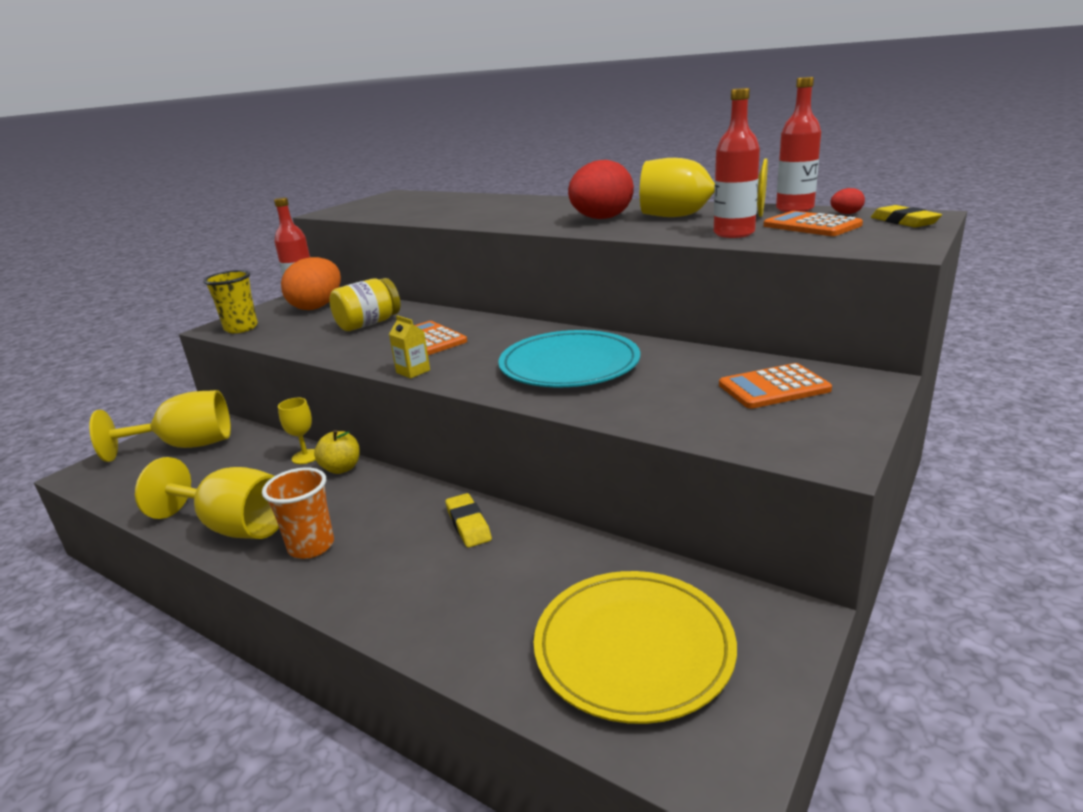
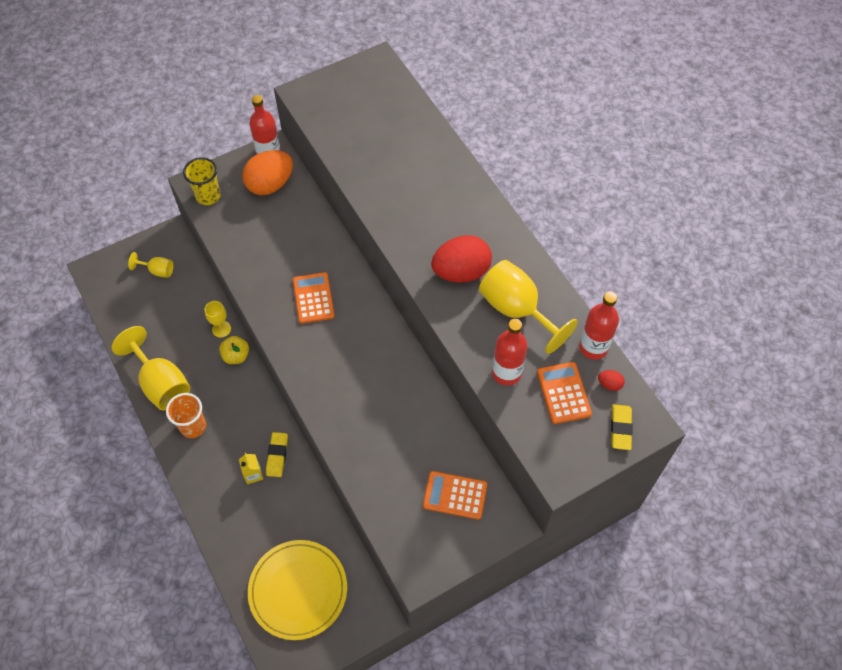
camera: 25 degrees right, 35 degrees up
yellow goblet [89,390,231,462] -> yellow goblet [128,252,174,278], size x0.51
yellow jar [329,278,400,331] -> none
yellow carton [389,315,430,379] -> yellow carton moved to [239,453,263,484]
turquoise plate [498,330,640,387] -> none

